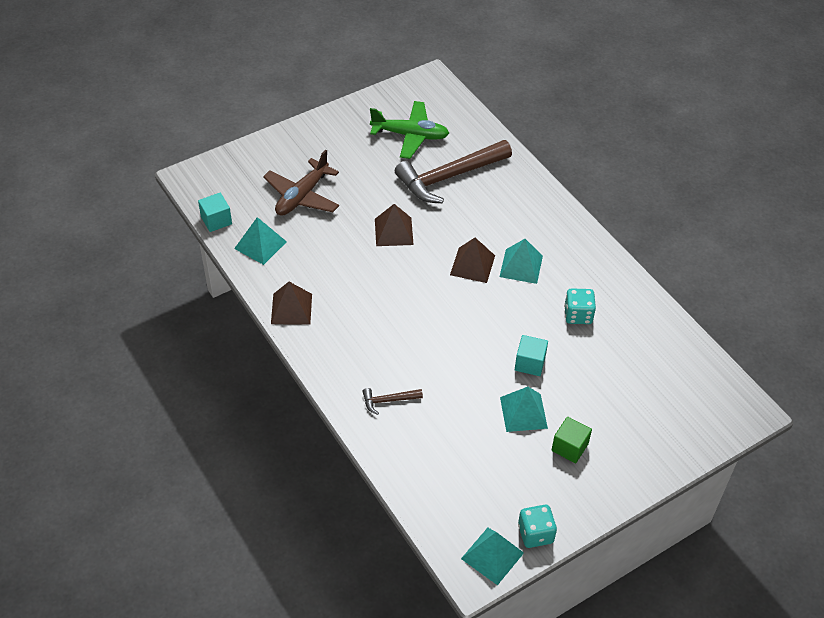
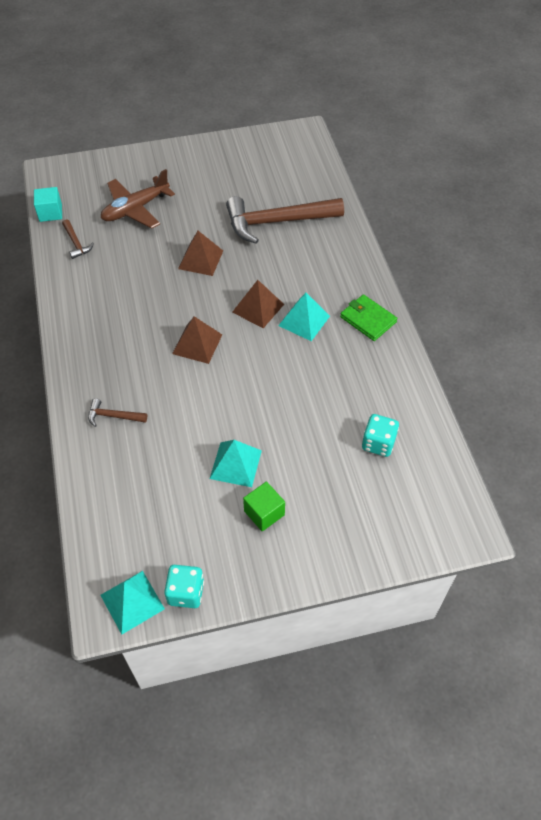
camera: 20 degrees right, 5 degrees up
turquoise pyramid [234,217,287,265] -> brown hammer [62,219,94,259]
brown pyramid [271,282,312,325] -> brown pyramid moved to [172,316,222,364]
green plane [370,101,449,159] -> none
turquoise cube [515,335,548,376] -> none
turquoise dice [564,288,596,324] -> turquoise dice moved to [362,414,399,457]
none -> green wallet [340,294,397,341]

